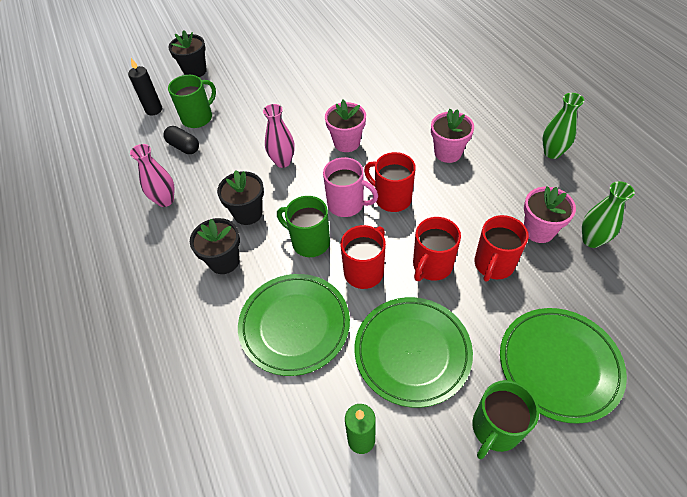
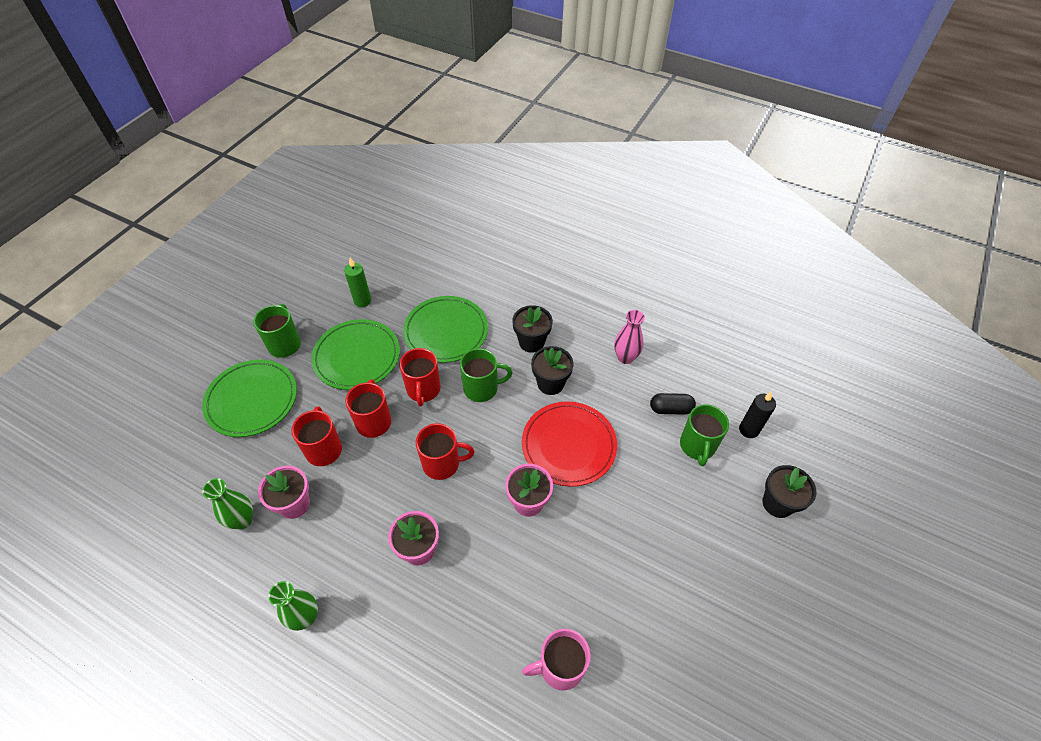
camera: 140 degrees right, 0 degrees up
pink vase [263,104,295,168] -> red plate [522,401,617,487]
pink mug [323,157,378,217] -> pink mug moved to [522,629,591,691]

